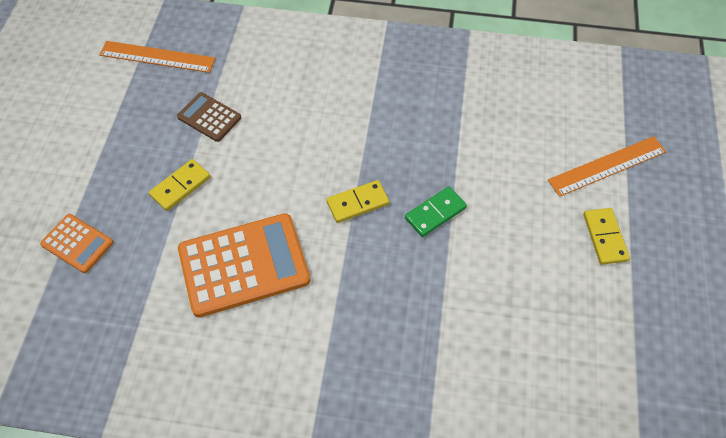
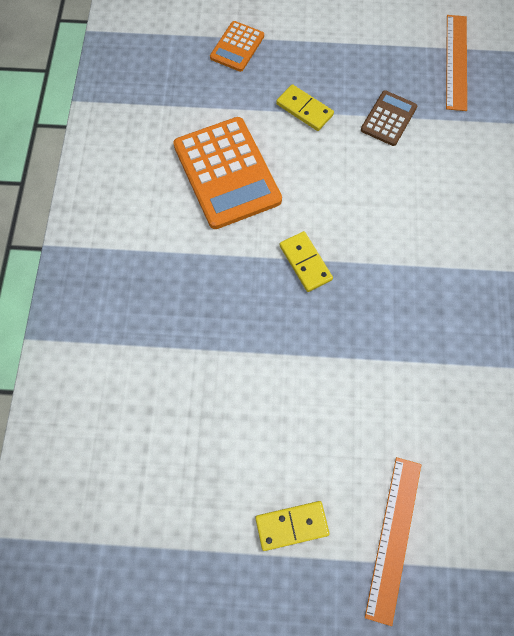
camera: 85 degrees right, 10 degrees up
green domino [405,186,467,237] -> none
orange ruler [548,136,667,197] -> orange ruler turned 45 degrees clockwise [365,457,421,626]

